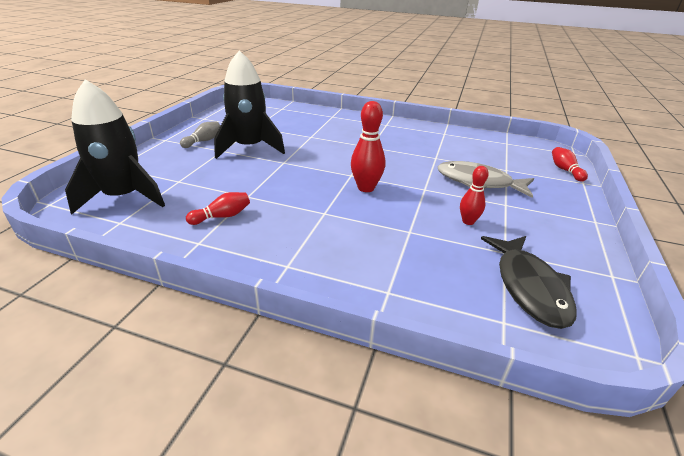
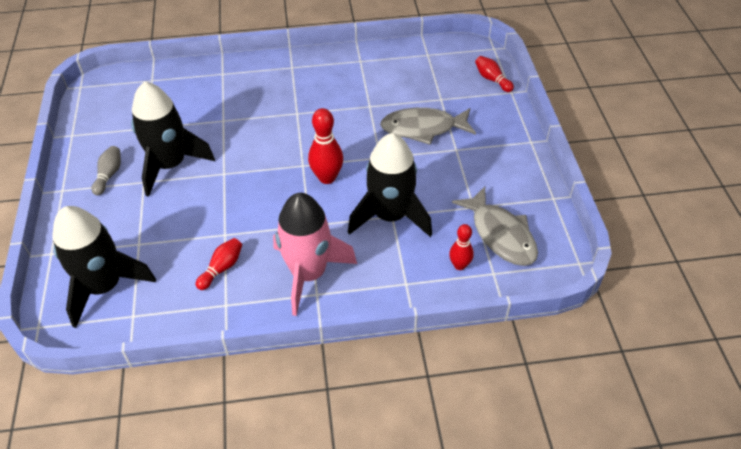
camera: 25 degrees left, 15 degrees up
red bowling pin [460,166,489,225] -> red bowling pin moved to [449,224,474,270]
black fish [481,236,576,329] -> grey fish [452,187,538,266]
none -> pink rocket [273,193,357,316]
none -> black rocket [348,133,432,237]

